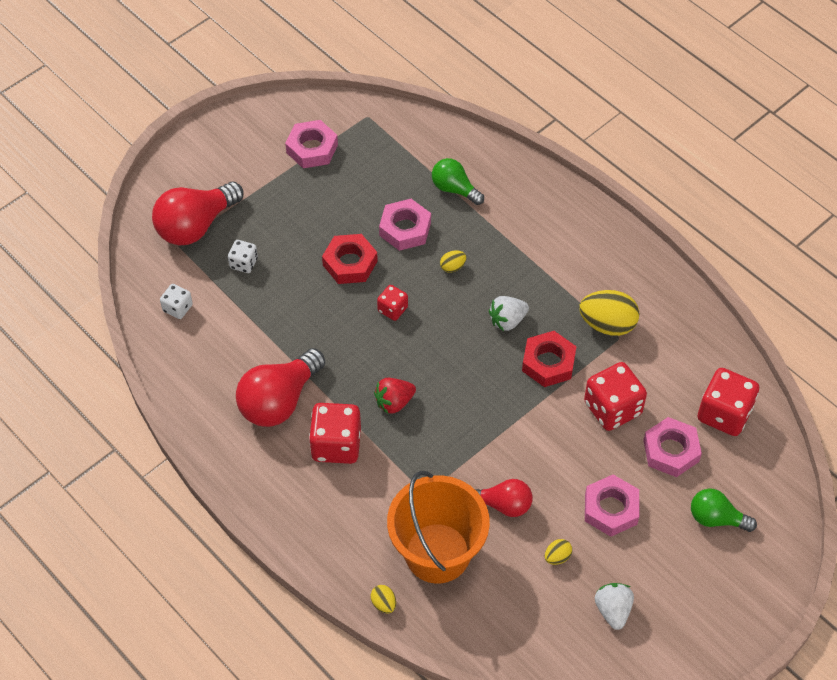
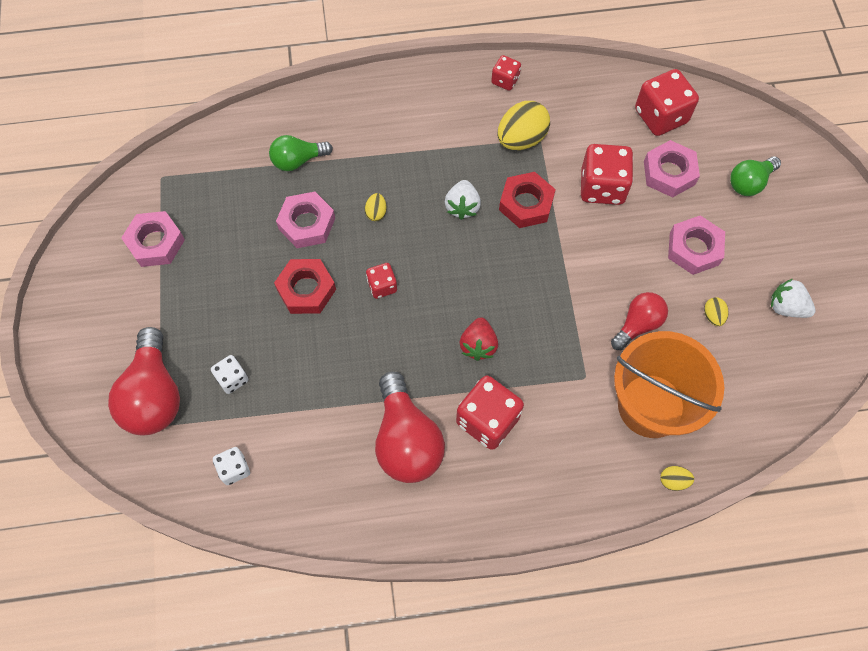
camera: 55 degrees left, 10 degrees up
none -> red dice [491,55,521,91]

